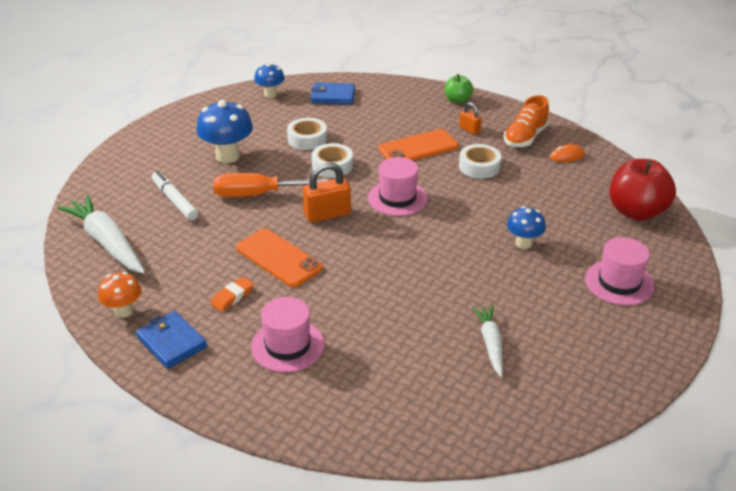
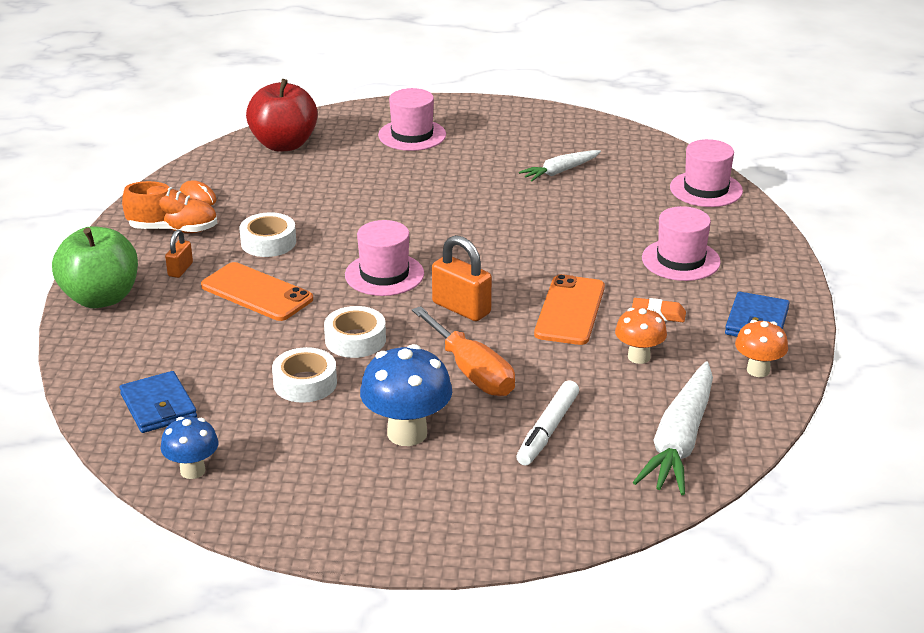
camera: 120 degrees left, 5 degrees down
green apple [445,74,474,104] -> green apple [52,226,138,308], size x1.83
blue mushroom [507,206,546,249] -> none
none -> orange mushroom [615,308,667,364]
none -> pink hat [670,139,743,207]

